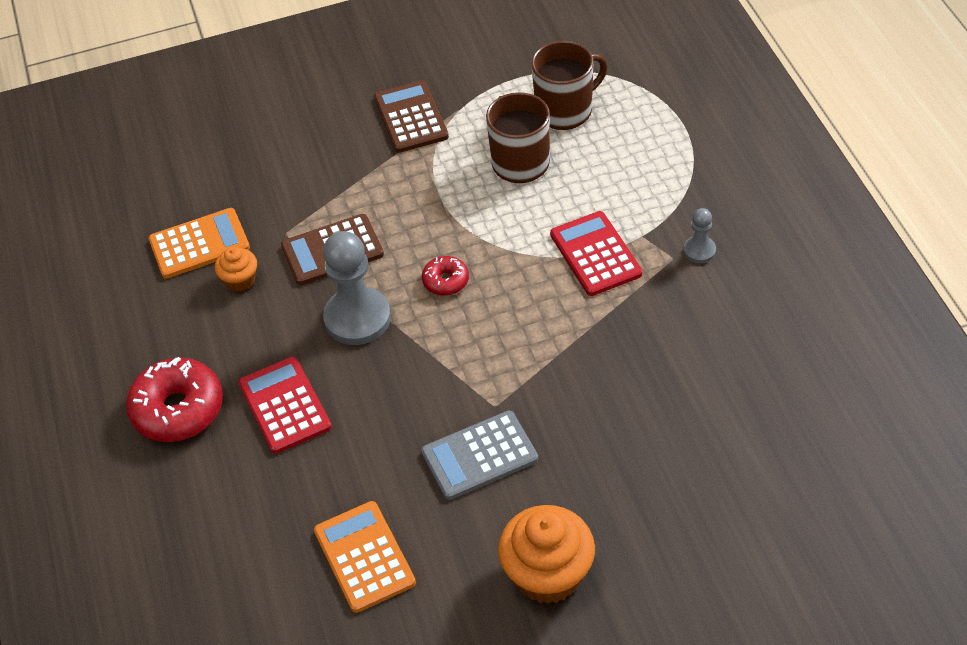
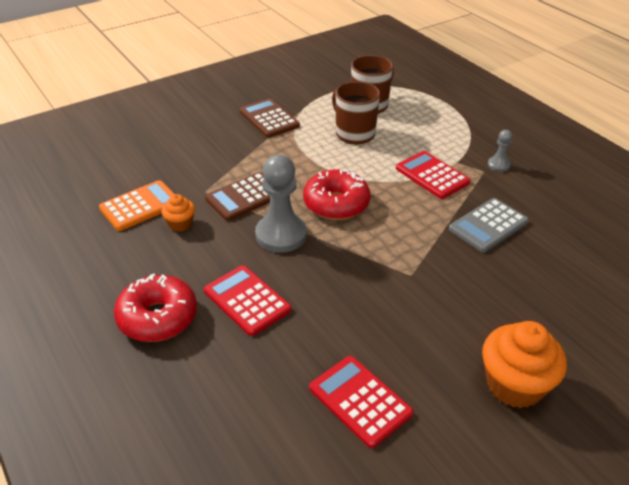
camera: 20 degrees left, 10 degrees down
orange calculator [314,501,416,613] -> red calculator [309,356,413,448]
grey calculator [421,411,538,500] -> grey calculator moved to [449,198,529,252]
red donut [422,256,469,296] -> red donut [303,169,371,220], size x1.92

